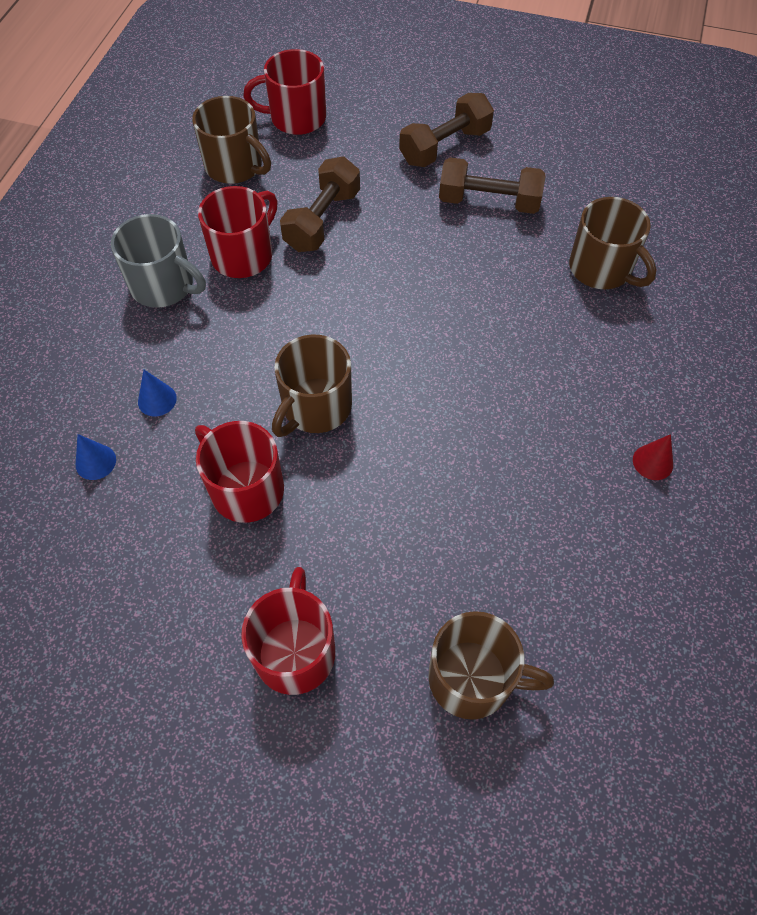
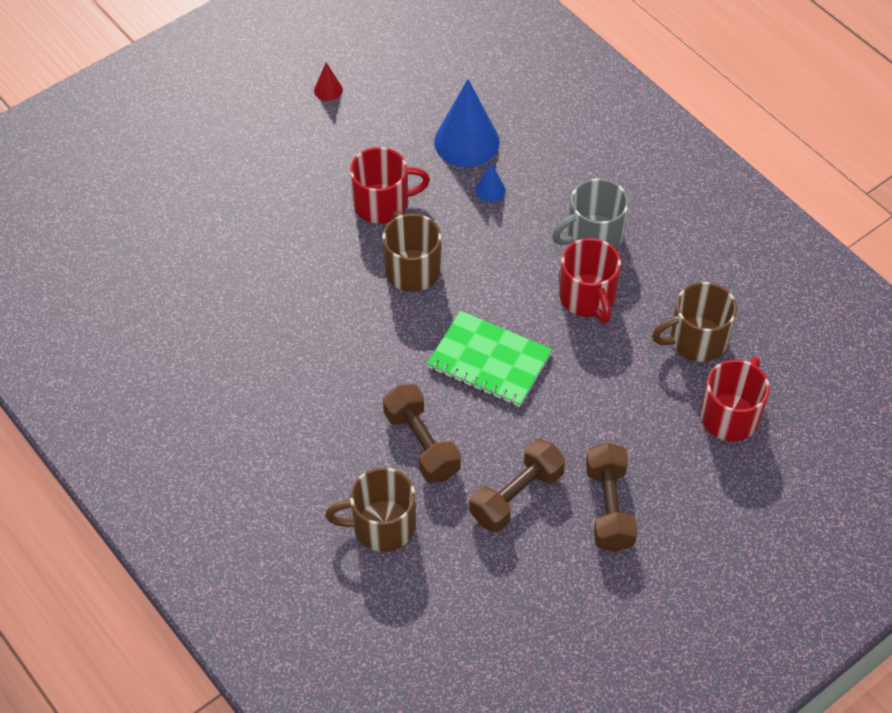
camera: 125 degrees right, 5 degrees down
blue cone [76,434,116,480] -> blue cone [434,79,500,167], size x2.22
red mug [241,567,335,695] -> none
brown dumbbell [280,157,360,252] -> brown dumbbell moved to [383,384,461,483]
brown mug [428,611,554,720] -> none
red cone [633,434,673,480] -> red cone moved to [314,63,343,101]
none -> green notebook [427,311,552,407]

